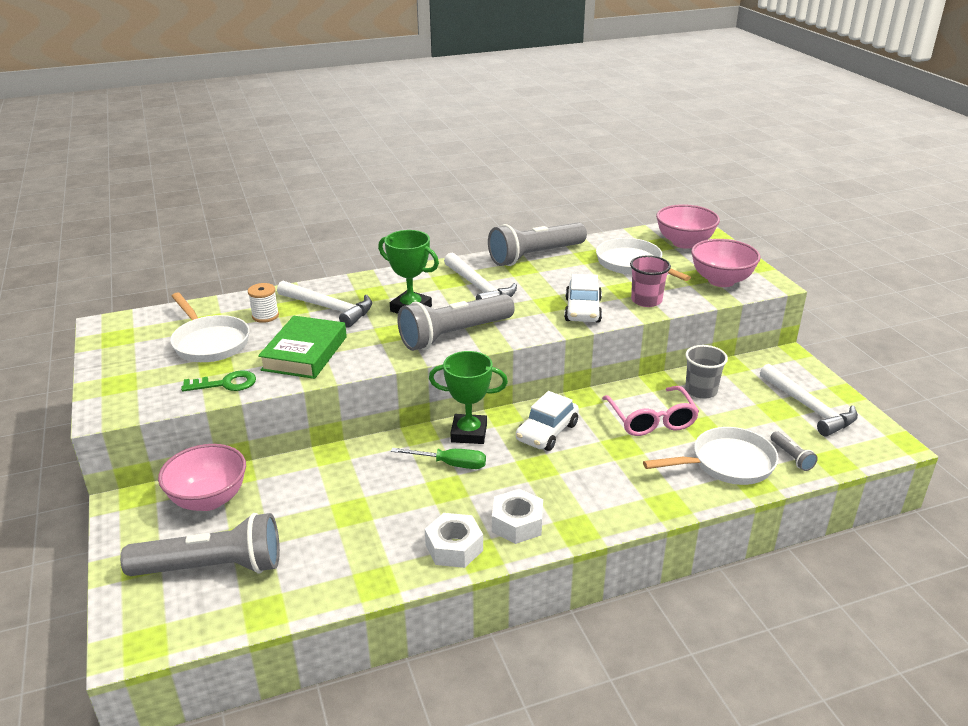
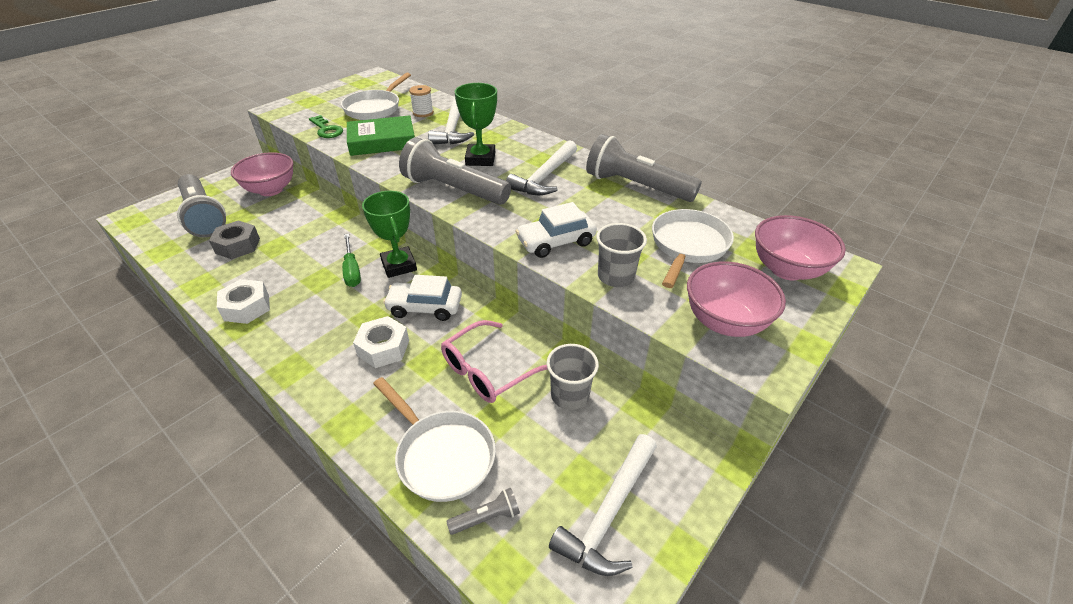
camera: 60 degrees right, 10 degrees up
white nut [492,489,543,544] -> white nut moved to [353,316,409,368]
pink cup [630,255,671,307] -> grey cup [596,223,647,287]
grey flashlight [770,431,818,471] -> grey flashlight turned 150 degrees counterclockwise [446,488,520,535]
none -> grey nut [209,220,260,259]

